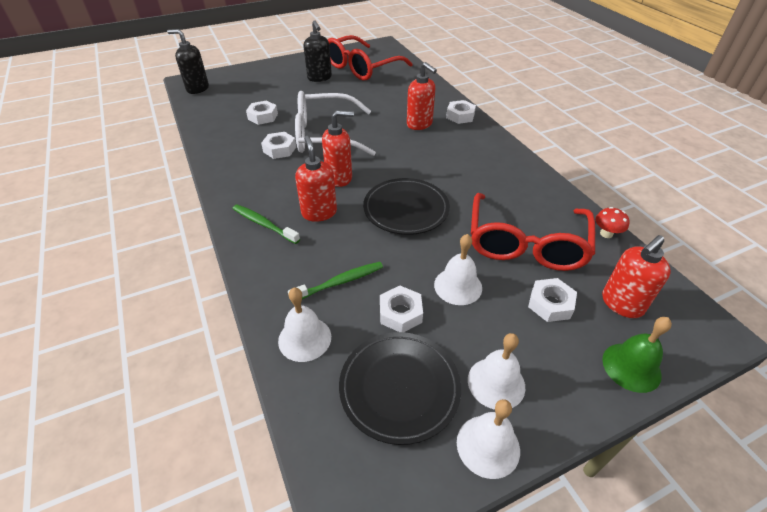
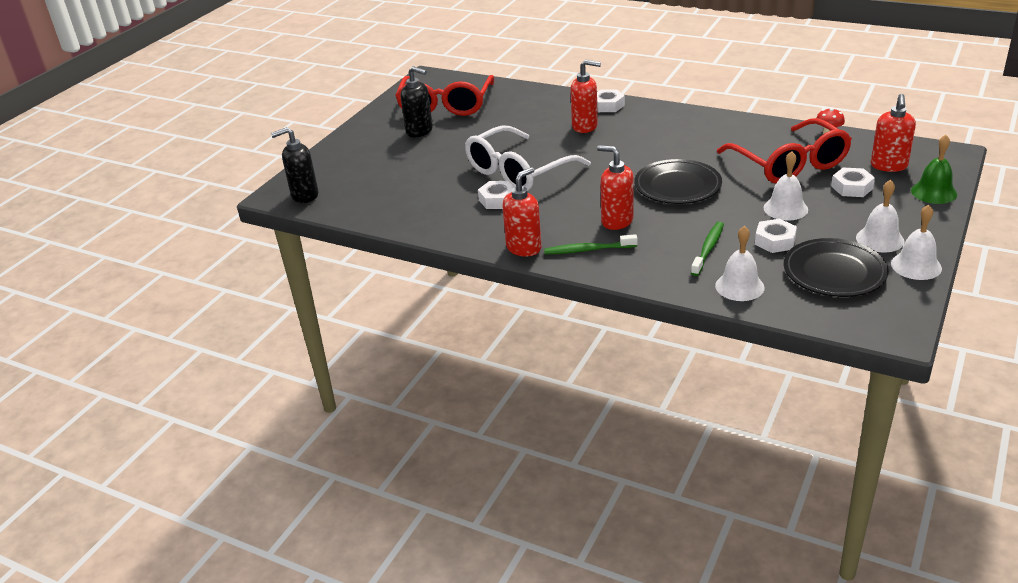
camera: 35 degrees left, 10 degrees down
white nut [246,101,278,125] -> none
red soap dispenser [322,110,354,187] -> red soap dispenser moved to [502,167,541,256]

